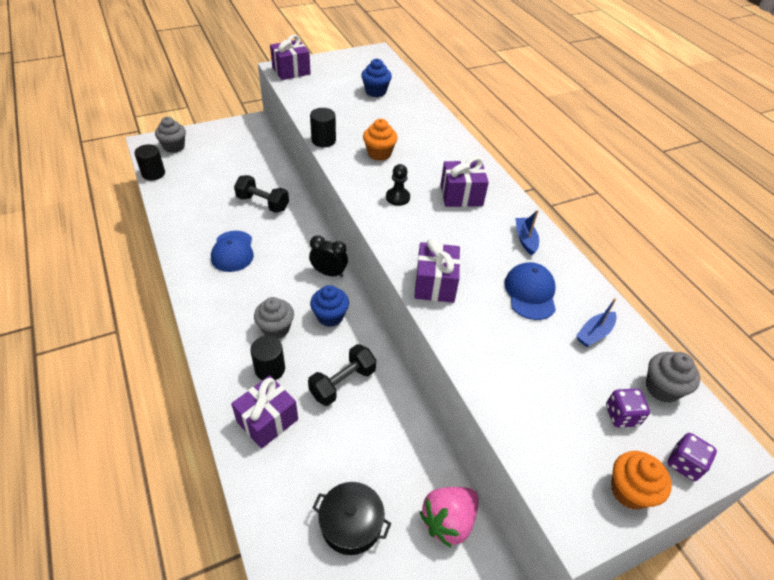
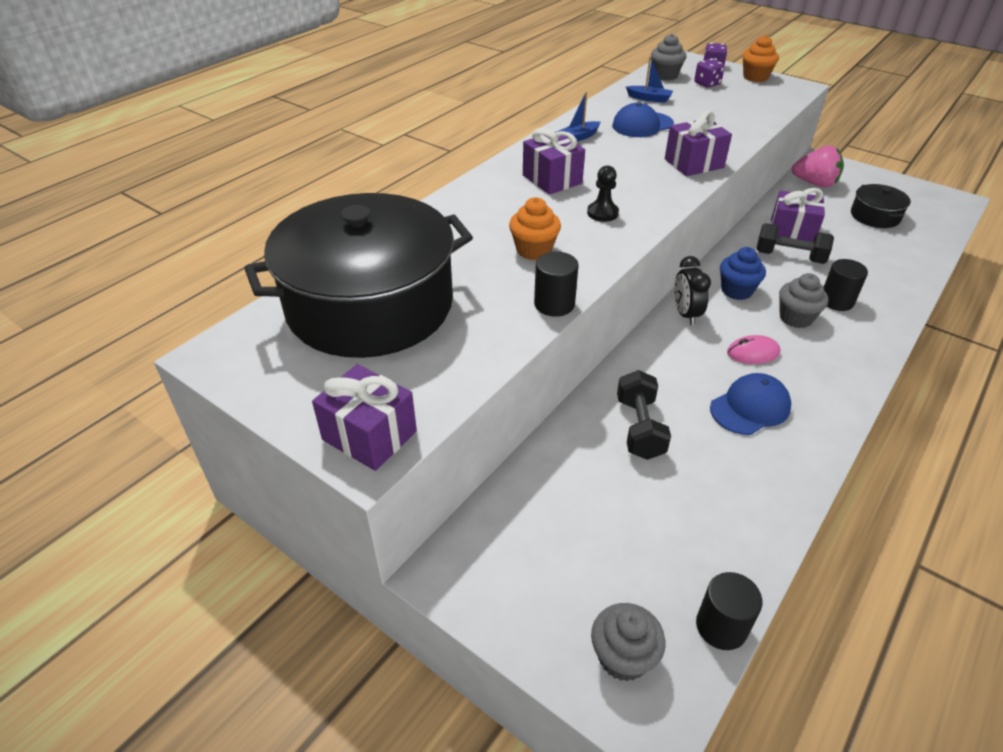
camera: 115 degrees left, 5 degrees down
purple gift [231,375,298,449] -> purple gift moved to [771,188,825,242]
blue cupcake [361,58,392,97] -> black pot [244,193,473,358]
none -> pink mouse [727,335,780,364]

